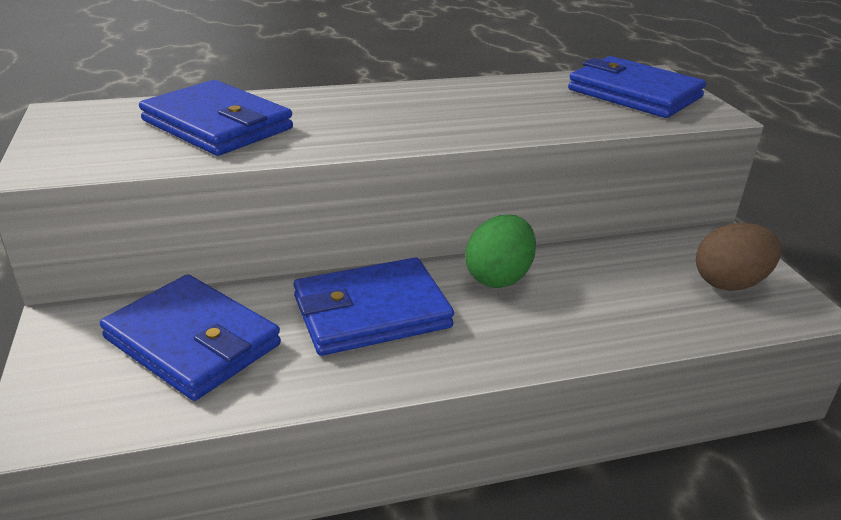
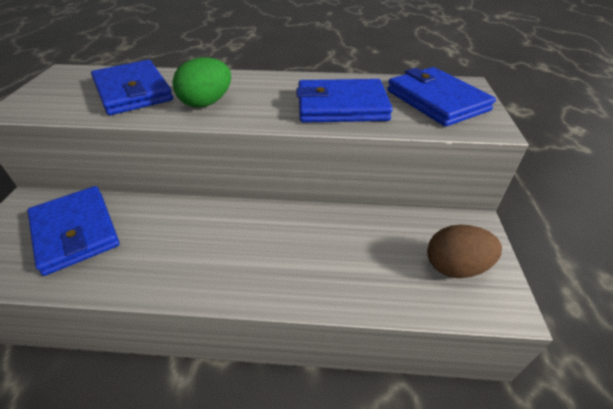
camera: 20 degrees right, 10 degrees up
blue wallet [293,257,454,356] -> blue wallet moved to [296,79,393,122]
green egg [465,215,536,288] -> green egg moved to [173,57,231,108]

